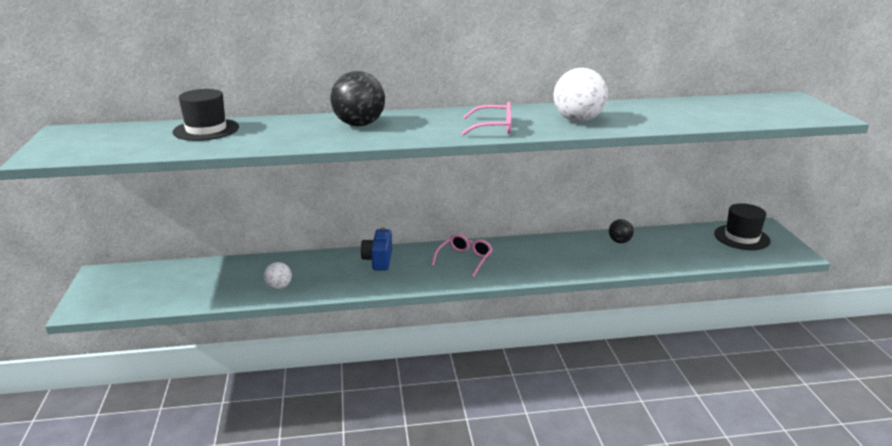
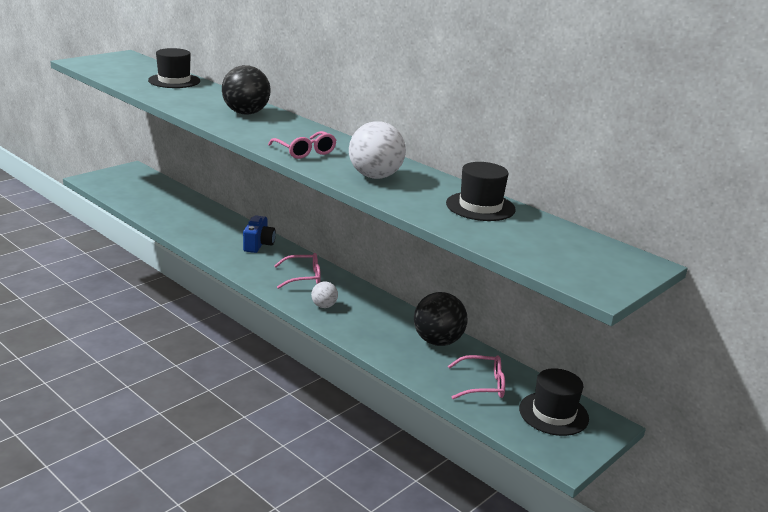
camera: 50 degrees right, 0 degrees up
white ball [264,262,292,289] -> white ball moved to [311,282,338,308]
blue camera [361,228,392,271] -> blue camera turned 135 degrees clockwise [243,216,276,253]
black ball [609,219,634,243] -> black ball [414,292,467,346], size x1.90
none -> black hat [446,162,516,221]
none -> pink glasses [448,355,505,399]

